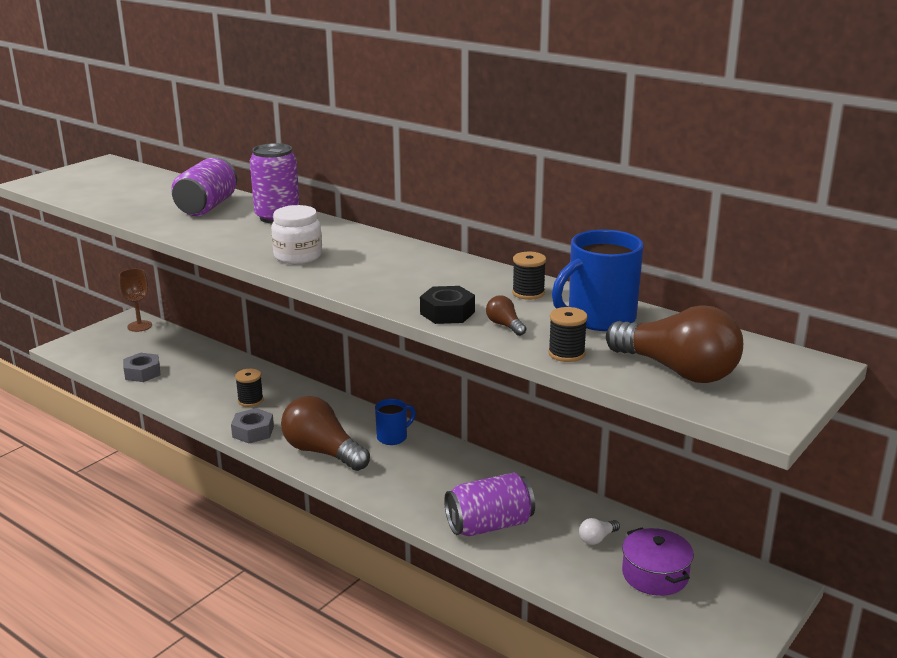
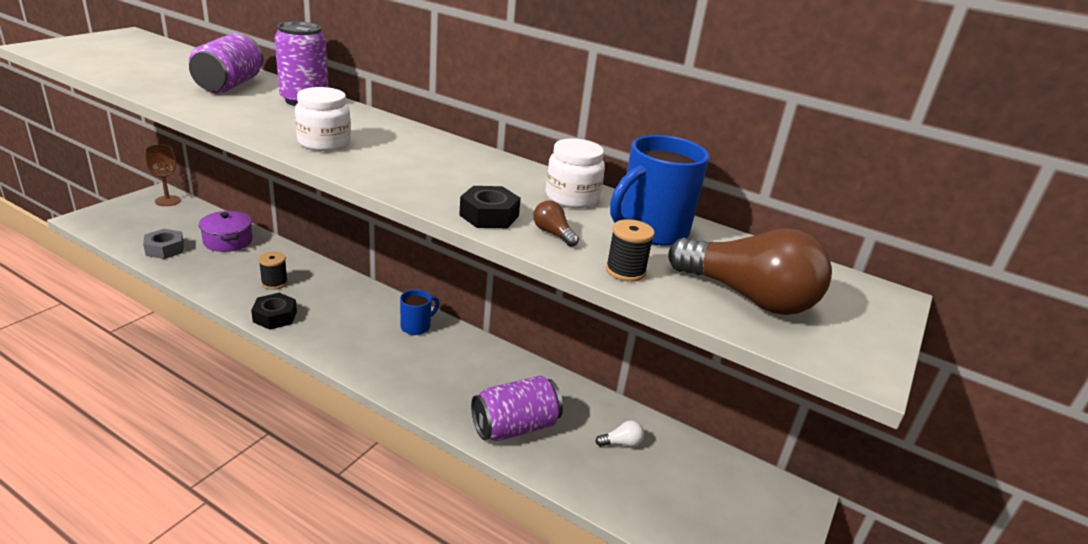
camera: 10 degrees left, 5 degrees up
grey nut [231,408,274,444] -> black nut [251,293,297,330]
brown light bulb [281,396,370,471] -> none
black spool [512,252,546,300] -> white jar [546,138,605,208]
white light bulb [579,518,620,545] -> white light bulb turned 150 degrees counterclockwise [596,420,644,447]
purple pot [622,527,694,596] -> purple pot moved to [199,211,253,252]

